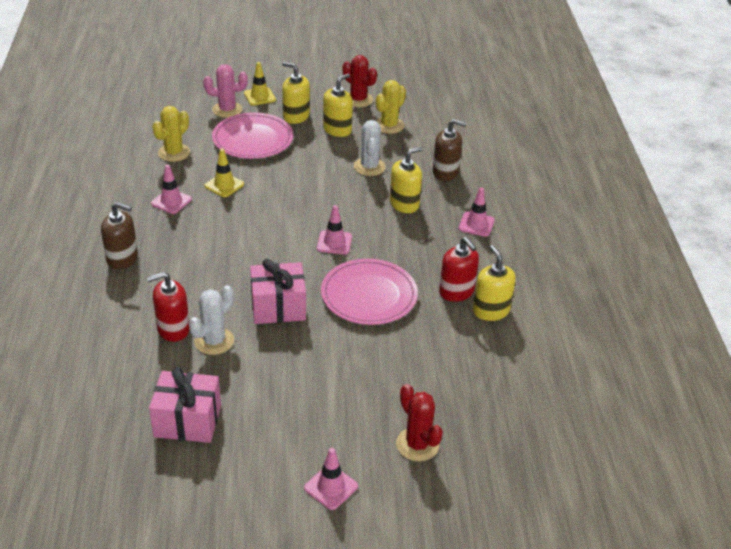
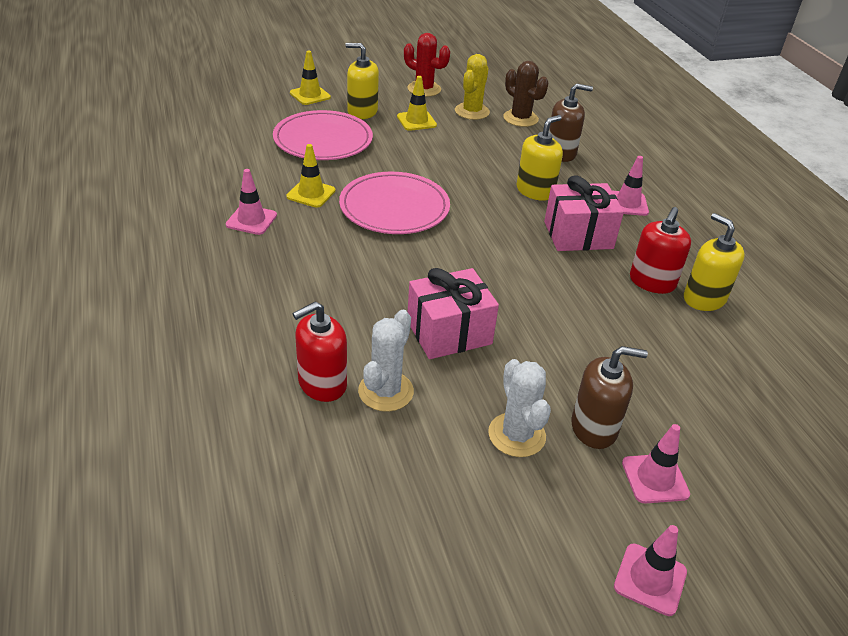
camera: 15 degrees left, 0 degrees up
brown soap dispenser [101,202,138,270] -> brown soap dispenser moved to [571,346,648,449]
pink gift [149,367,221,443] -> pink gift moved to [544,175,624,251]
yellow cactus [152,106,190,162] -> none
pink cactus [203,64,248,118] -> none
pink traffic cone [317,205,352,254] -> pink traffic cone moved to [622,424,690,503]
pink plate [321,259,418,325] -> pink plate moved to [339,172,450,234]
yellow soap dispenser [323,74,353,137] -> yellow traffic cone [397,76,437,131]
white cactus [354,120,386,176] -> white cactus moved to [488,359,551,457]
red cactus [396,384,443,461] -> none
red soap dispenser [439,237,479,302] -> red soap dispenser turned 75 degrees clockwise [630,207,691,294]
none -> brown cactus [503,61,549,127]

